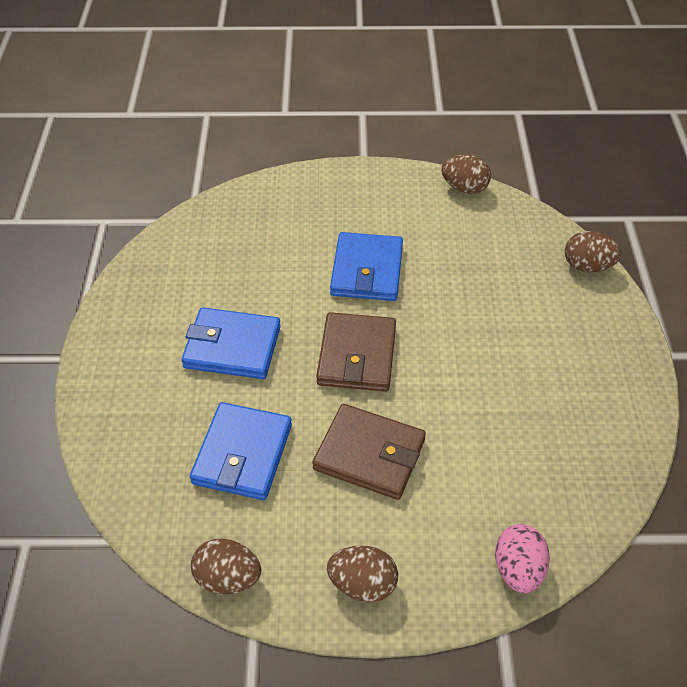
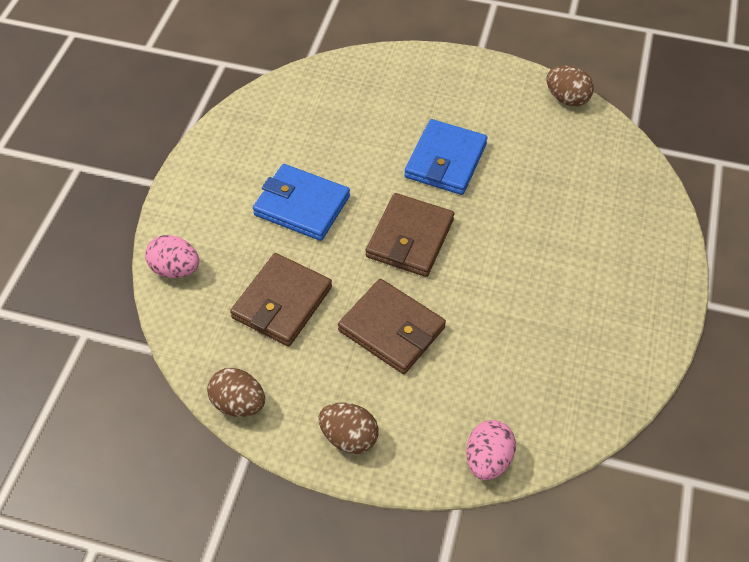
camera: 15 degrees right, 5 degrees up
blue wallet [190,402,292,500] -> brown wallet [230,253,332,346]
brown egg [565,231,621,272] -> none
none -> pink egg [145,235,199,278]

